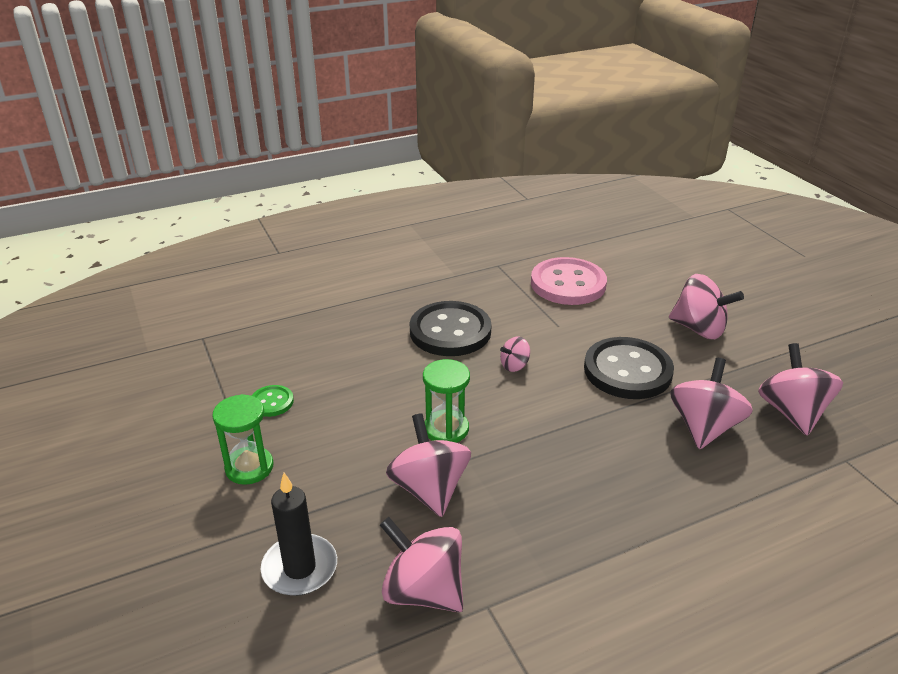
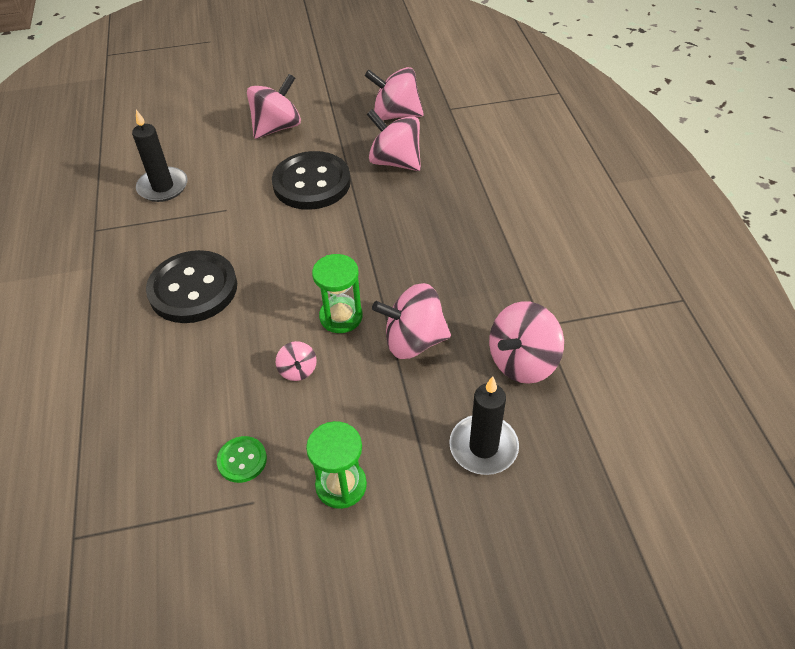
camera: 75 degrees left, 15 degrees up
pink spinning top [500,337,530,372] -> pink spinning top moved to [276,341,317,381]
pink button [531,257,607,305] -> black candle [132,110,188,202]

